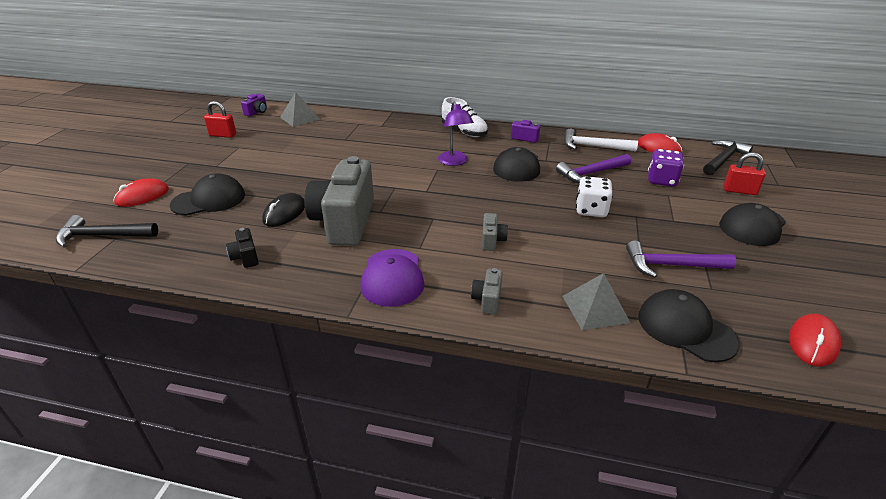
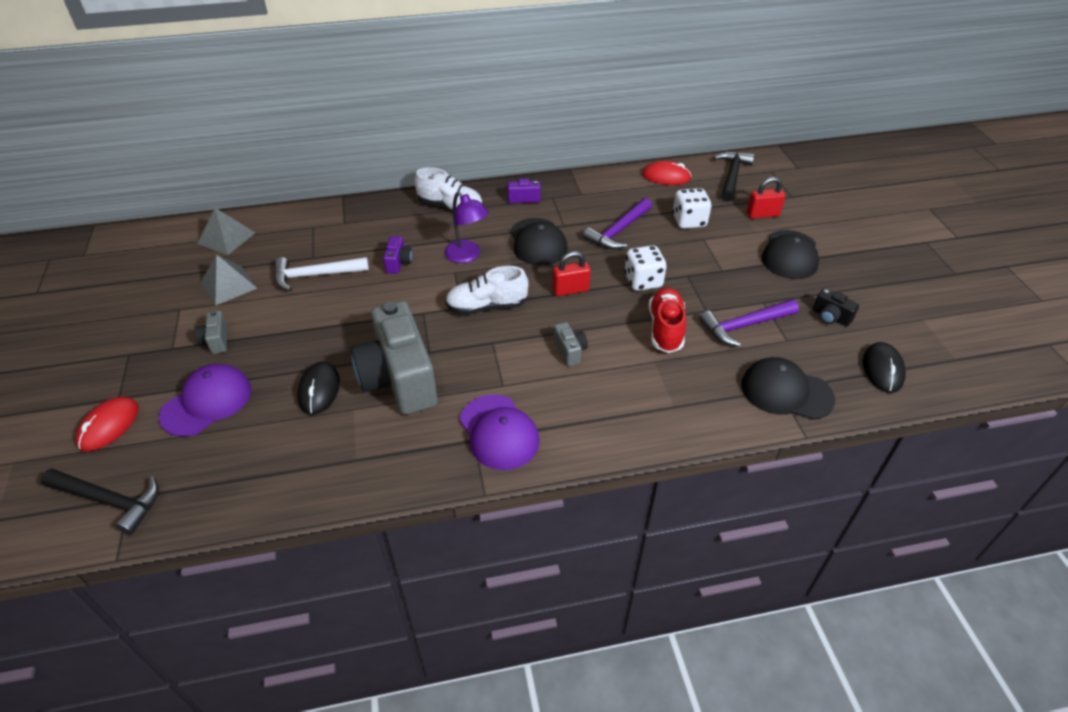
camera: 25 degrees left, 10 degrees up
black hammer [56,215,158,248] -> black hammer turned 135 degrees counterclockwise [41,468,159,535]
black cap [170,173,245,216] -> purple cap [159,364,251,437]
red padlock [204,101,236,138] -> red padlock moved to [552,251,591,296]
black camera [226,228,259,268] -> black camera moved to [813,288,859,326]
purple camera [241,94,267,116] -> purple camera moved to [383,236,412,274]
grey camera [471,268,502,315] -> grey camera moved to [195,310,228,354]
grey pyramid [563,273,630,330] -> grey pyramid moved to [200,254,257,306]
white hammer [564,129,638,152] -> white hammer moved to [274,257,369,291]
purple dice [648,149,684,187] -> white dice [672,188,712,229]
red mouse [789,314,841,366] -> black mouse [863,342,906,393]
none -> white shoe [445,266,529,315]
none -> red shoe [649,287,686,353]

